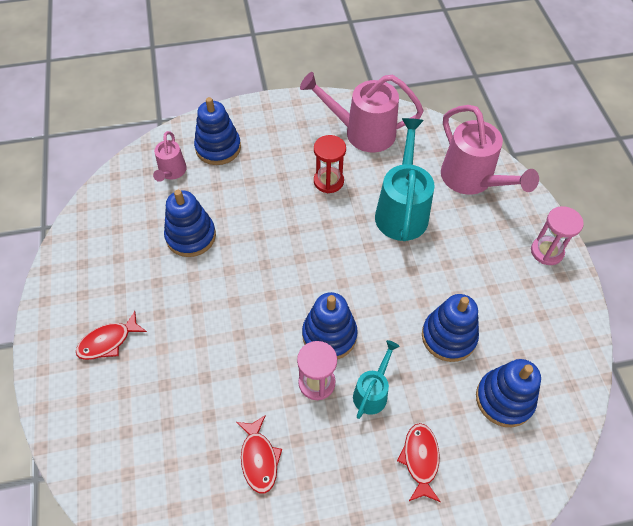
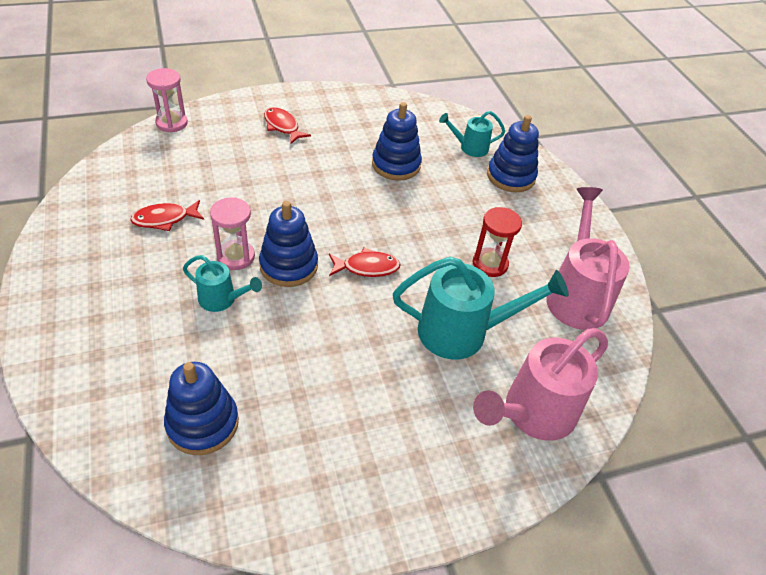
camera: 80 degrees right, 10 degrees down
pink watering can [153,131,187,182] -> turquoise watering can [439,111,505,157]
red fish [397,423,441,502] -> red fish moved to [329,247,401,277]
blue stacking toy [422,294,479,362] -> none
pink hourglass [531,206,584,265] -> pink hourglass moved to [146,68,188,133]

